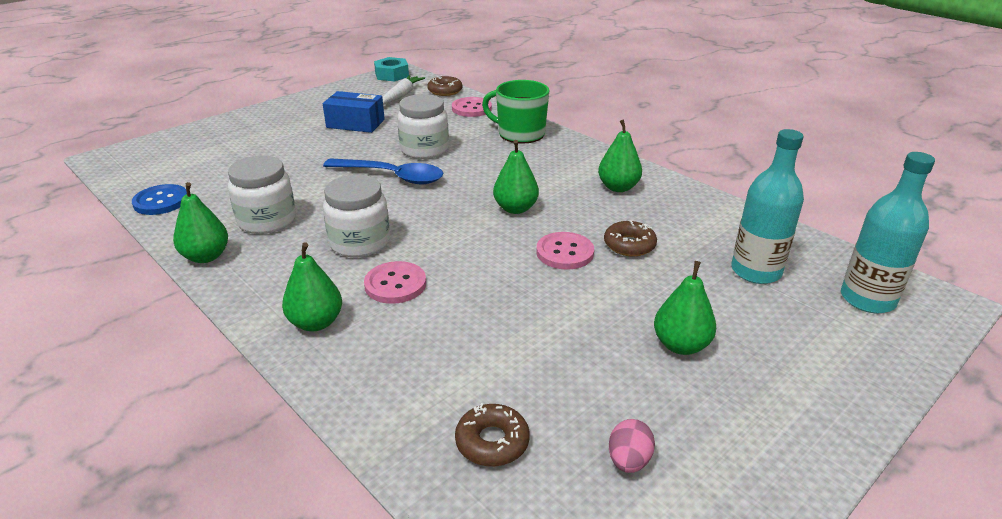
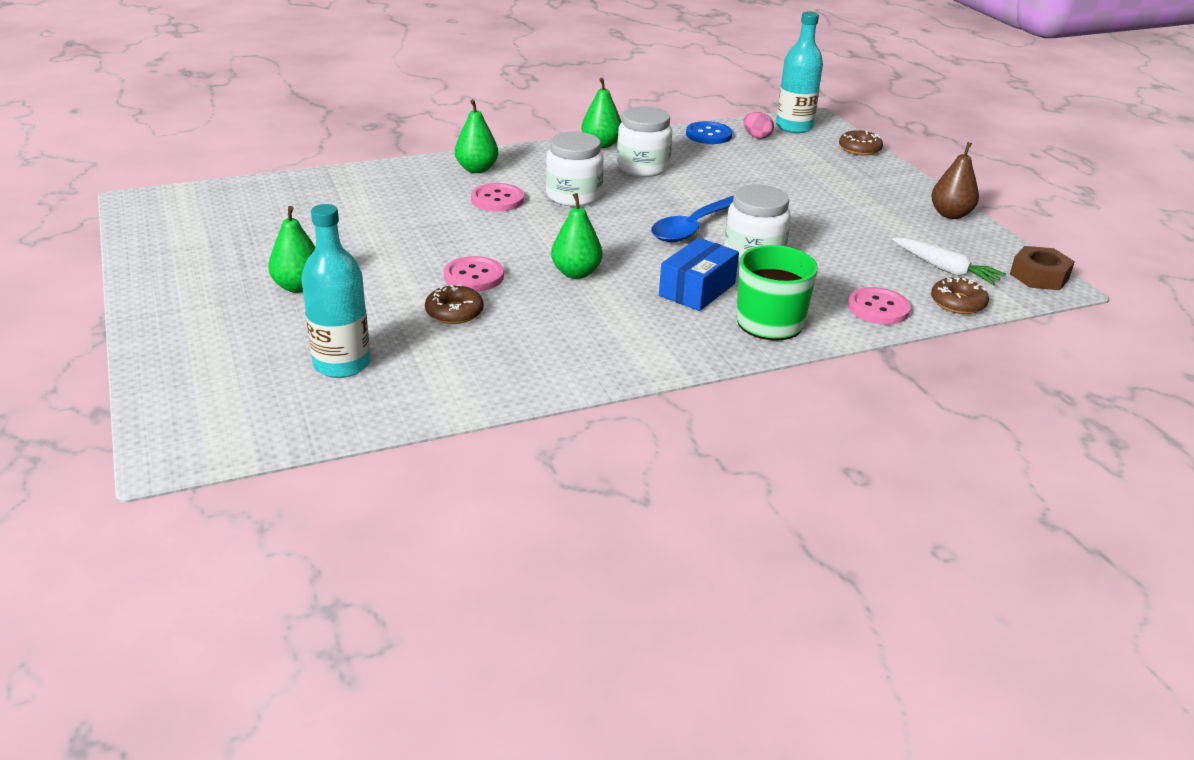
camera: 110 degrees right, 0 degrees up
blue box [323,91,385,133] -> blue box moved to [659,238,739,311]
turquoise nut [374,57,409,81] -> brown nut [1010,246,1075,290]
brown donut [455,403,530,467] -> brown donut moved to [839,130,883,156]
green pear [598,120,642,192] -> none
pink egg [609,419,655,473] -> pink egg moved to [743,112,774,139]
turquoise bottle [841,152,935,313] -> turquoise bottle moved to [776,11,823,133]
none -> brown pear [931,142,979,219]

